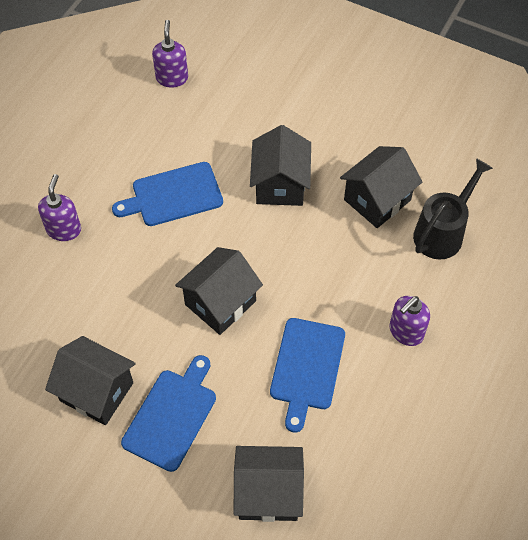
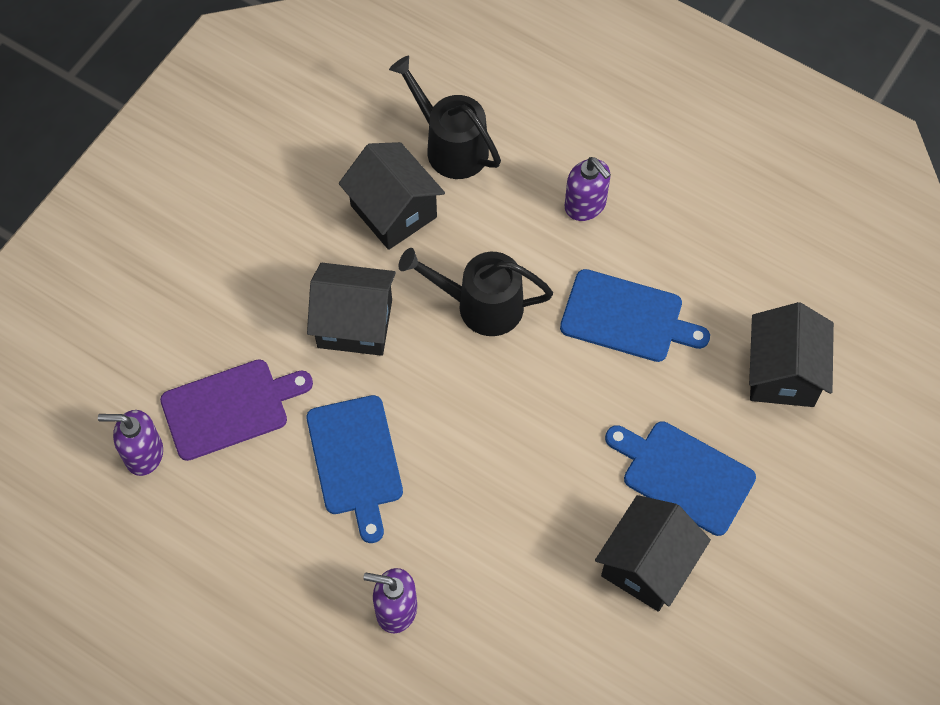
camera: 85 degrees left, 5 degrees up
black house [175,247,263,335] -> none
none -> purple cutting board [160,359,313,461]
none -> black watering can [399,248,553,336]

